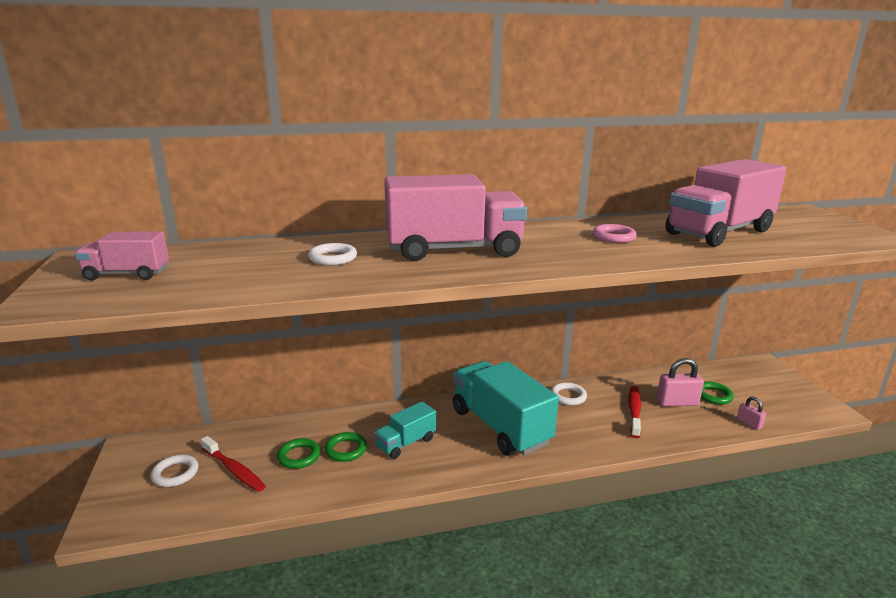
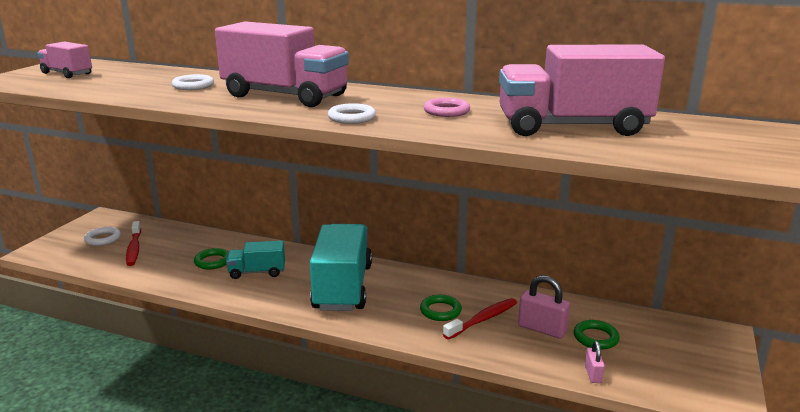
camera: 35 degrees right, 0 degrees up
green ring [277,438,320,469] -> green ring moved to [420,295,462,321]
white ring [551,382,587,406] -> white ring moved to [328,103,376,124]

